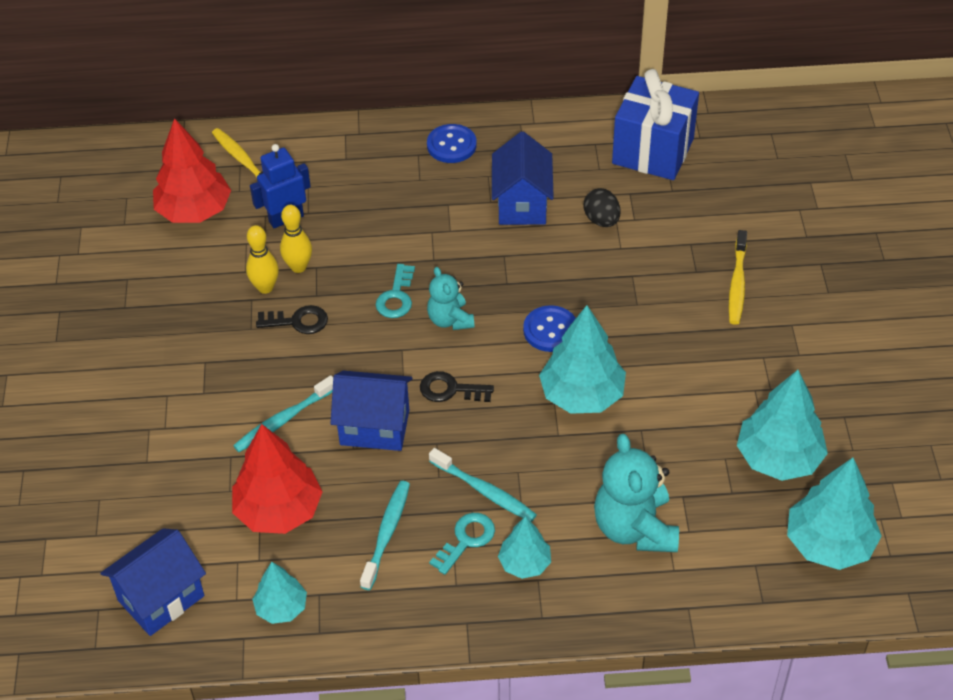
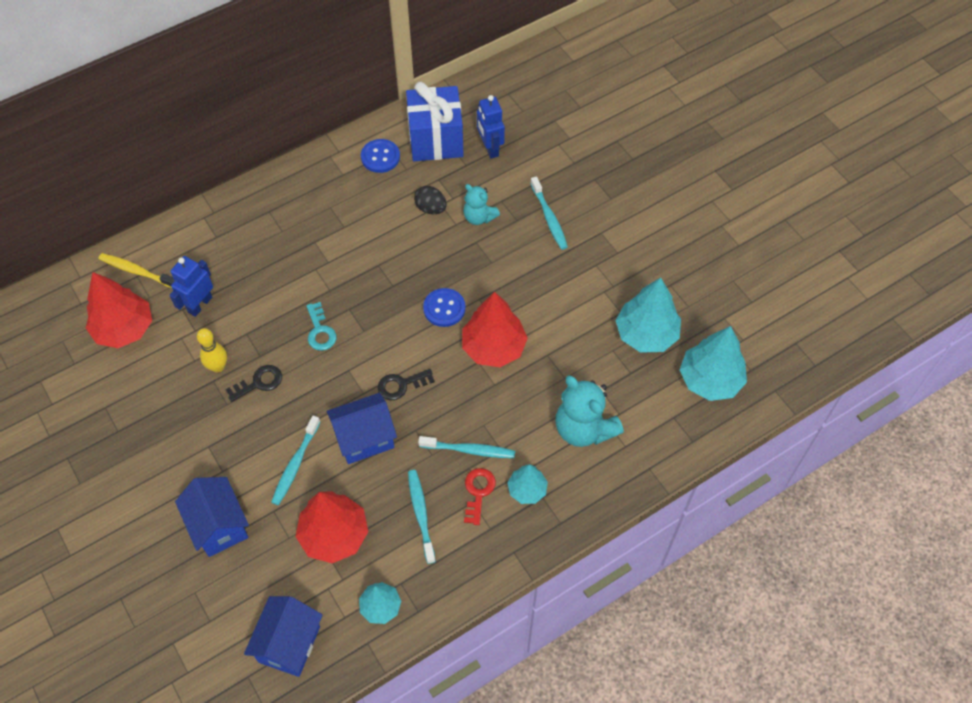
camera: 30 degrees left, 10 degrees up
yellow bowling pin [280,205,312,273] -> none
blue button [427,124,477,163] -> blue button moved to [361,139,400,173]
turquoise teddy bear [427,267,475,330] -> turquoise teddy bear moved to [463,184,500,225]
turquoise key [429,513,495,575] -> red key [464,468,496,525]
blue house [492,131,554,225] -> blue house moved to [175,477,249,557]
turquoise tree [539,305,626,414] -> red tree [462,292,528,367]
yellow toothbrush [729,230,747,325] -> turquoise toothbrush [530,176,568,250]
none -> blue robot [477,95,505,159]

